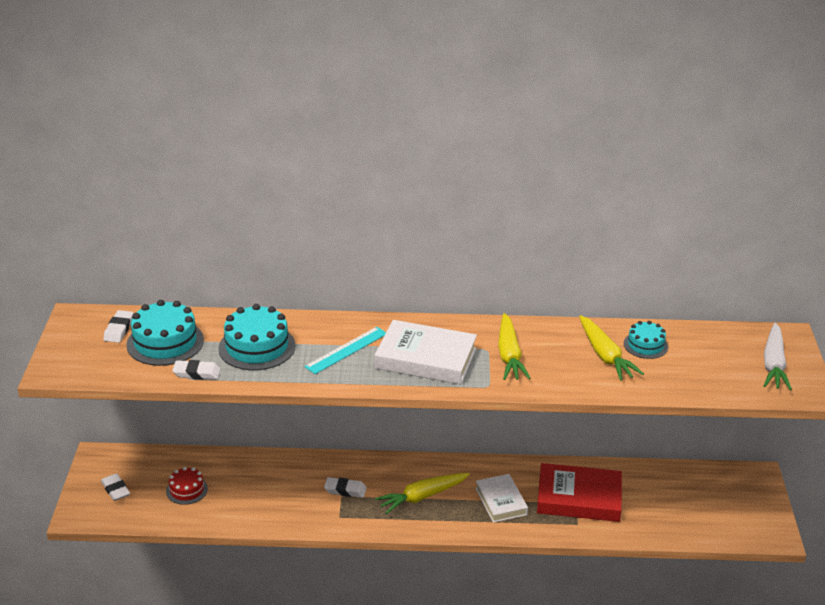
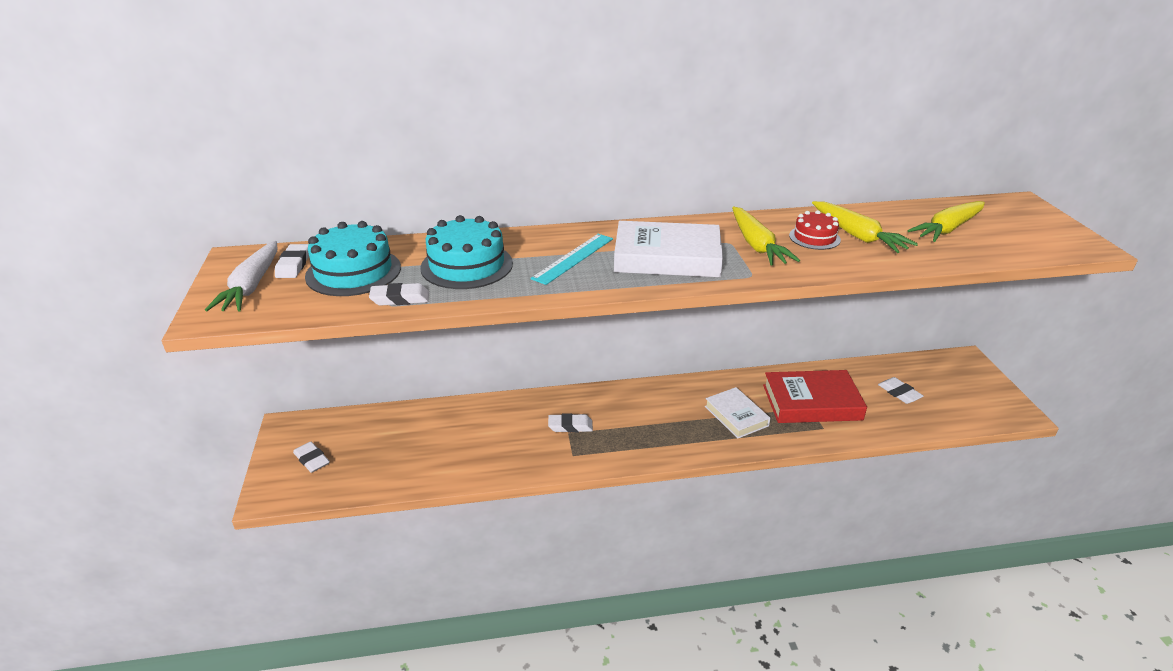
camera: 10 degrees left, 0 degrees up
red cake [166,467,208,505] -> red cake moved to [789,210,841,250]
yellow carrot [375,473,470,514] -> yellow carrot moved to [907,201,985,242]
turquoise cake [624,321,668,359] -> none
white carrot [764,323,792,390] -> white carrot moved to [205,241,277,311]
none -> white eraser [878,377,923,404]

